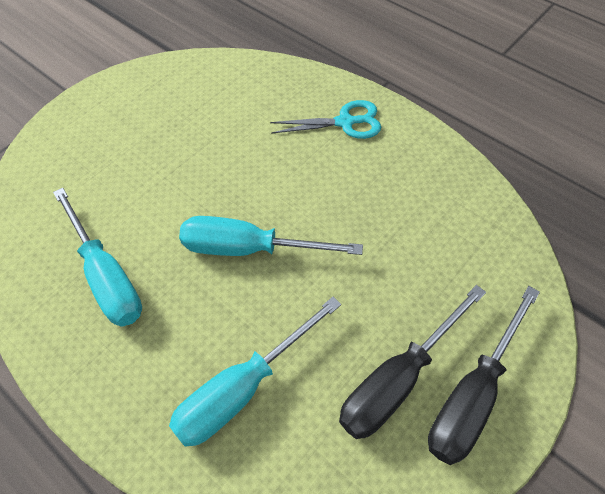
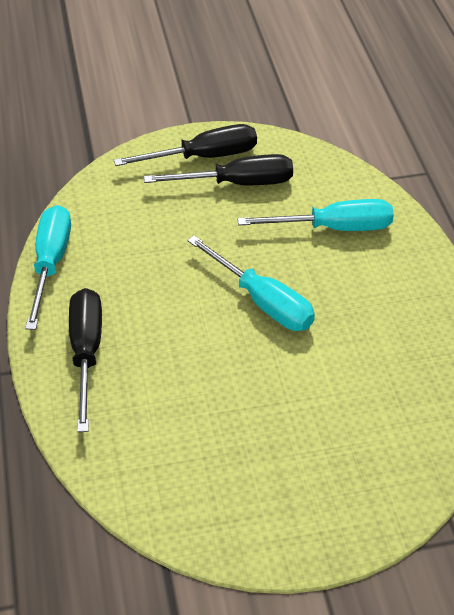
camera: 145 degrees left, 10 degrees down
turquoise screwdriver [53,188,142,327] -> turquoise screwdriver moved to [25,205,71,330]
turquoise scissors [270,100,381,139] -> black screwdriver [69,288,102,432]

